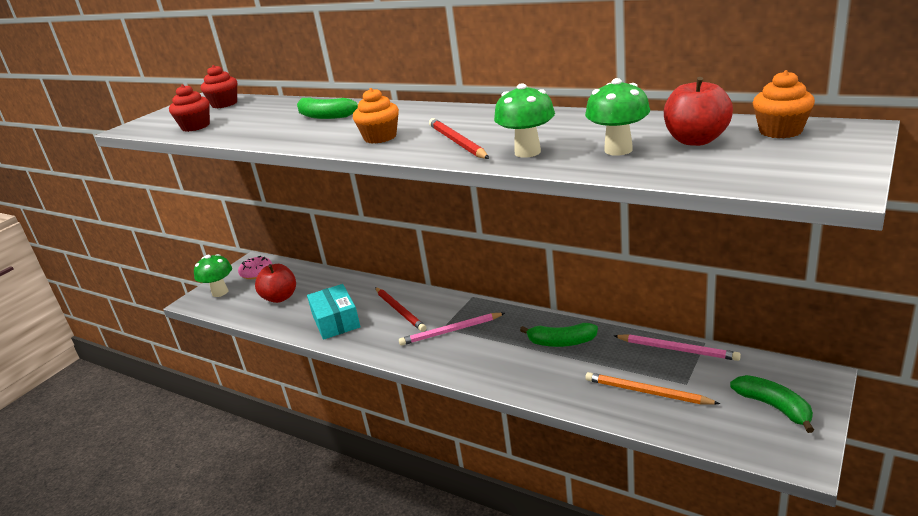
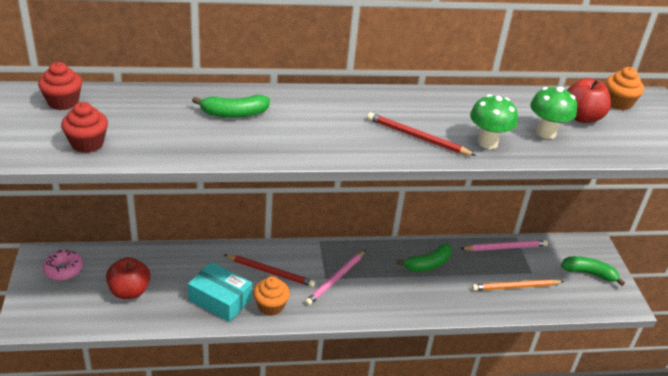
camera: 45 degrees left, 10 degrees up
green mushroom [194,254,232,297] -> none
orange cupcake [353,88,399,144] -> orange cupcake moved to [253,276,290,316]

